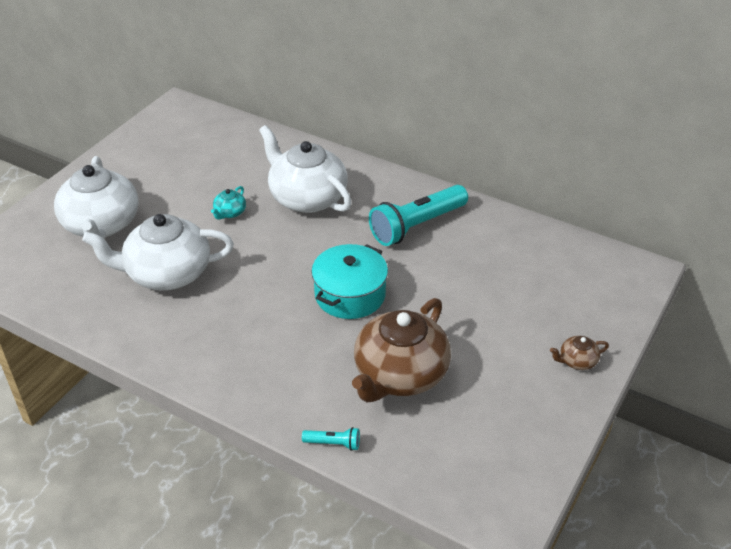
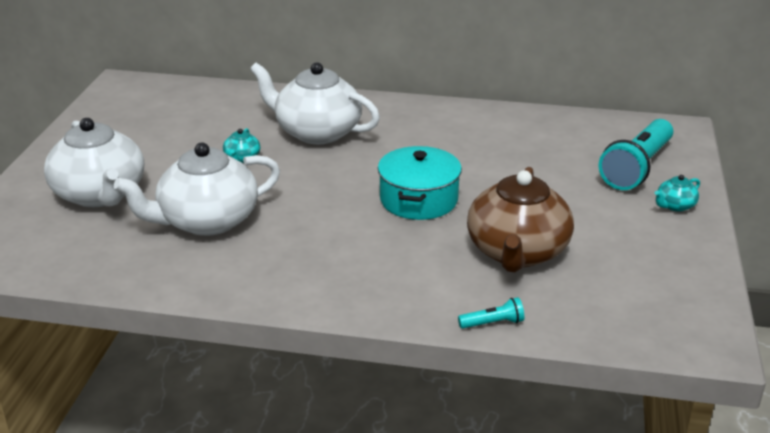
camera: 20 degrees left, 10 degrees down
turquoise flashlight [369,185,468,246] -> turquoise flashlight moved to [599,119,673,190]
brown teapot [550,336,609,370] -> turquoise teapot [655,175,700,212]

